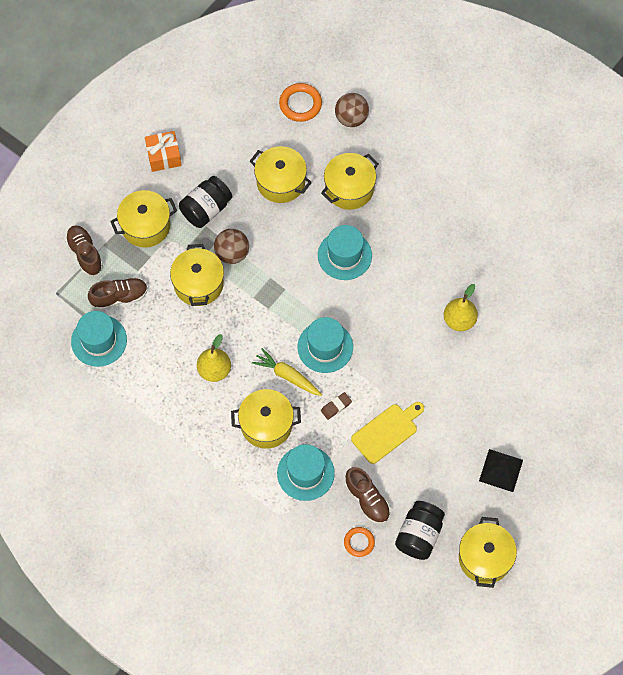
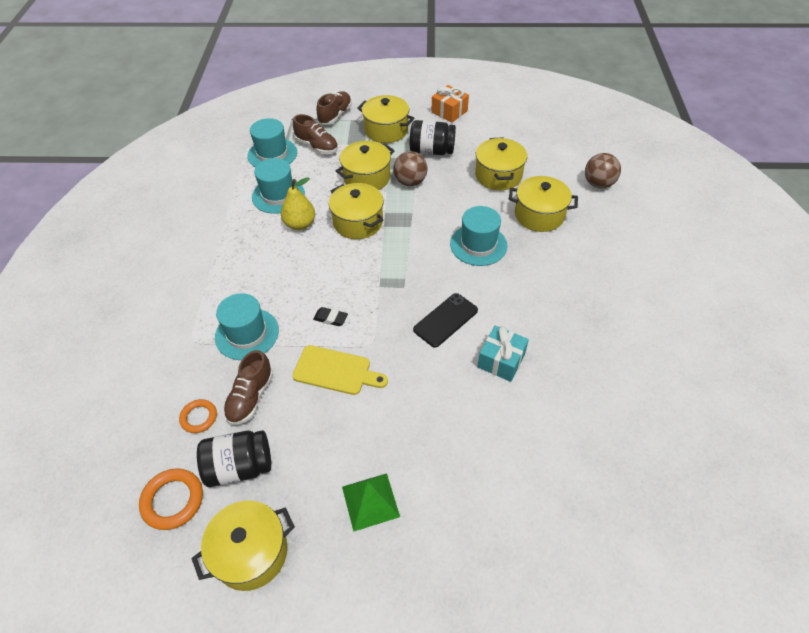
camera: 55 degrees right, 15 degrees down
yellow pot [231,389,301,449] -> yellow pot moved to [329,183,384,239]
yellow carrot [252,348,322,396] -> none
orange ring [279,83,322,122] -> orange ring moved to [139,468,203,530]
turquoise hat [298,317,353,373] -> turquoise hat moved to [252,158,305,214]
brown eraser [321,392,352,420] -> black eraser [313,307,348,326]
yellow pear [444,284,478,331] -> turquoise gift [478,326,529,382]
black pyramid [479,449,523,492] -> green pyramid [342,473,400,532]
none -> black phone [413,293,478,348]

